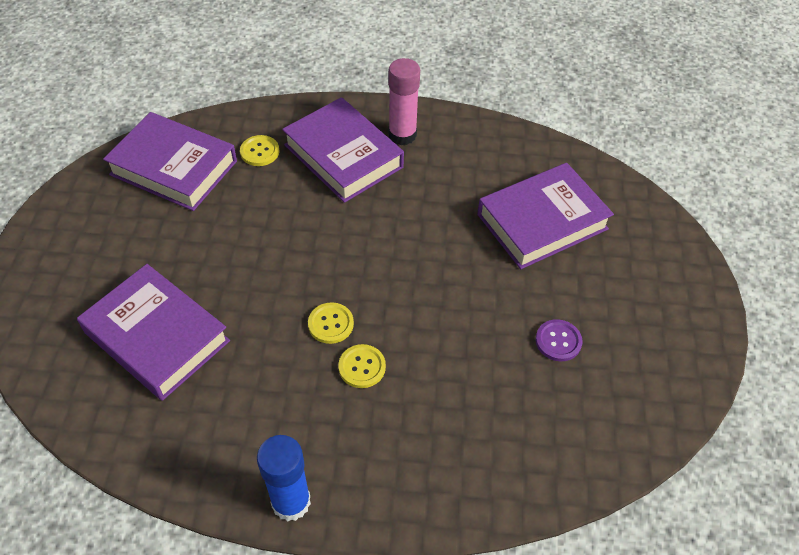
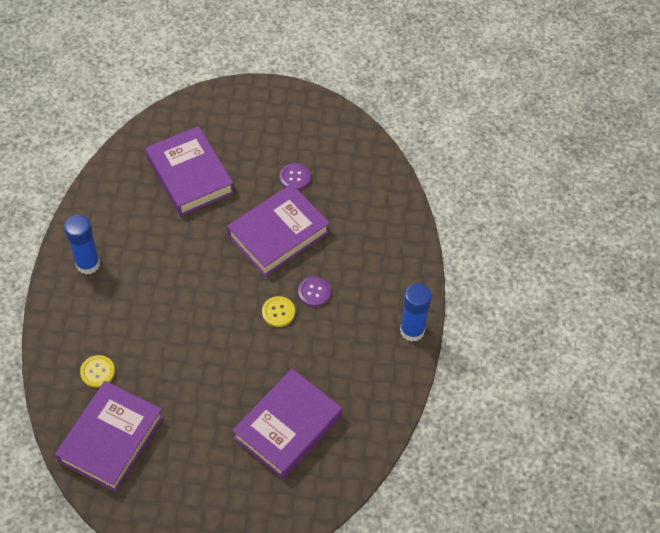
camera: 90 degrees left, 5 degrees up
purple book [282,97,404,203] -> purple book moved to [227,184,329,276]
yellow button [338,344,386,388] -> purple button [298,276,331,307]
pink glue stick [388,58,420,145] -> blue glue stick [64,215,100,274]

